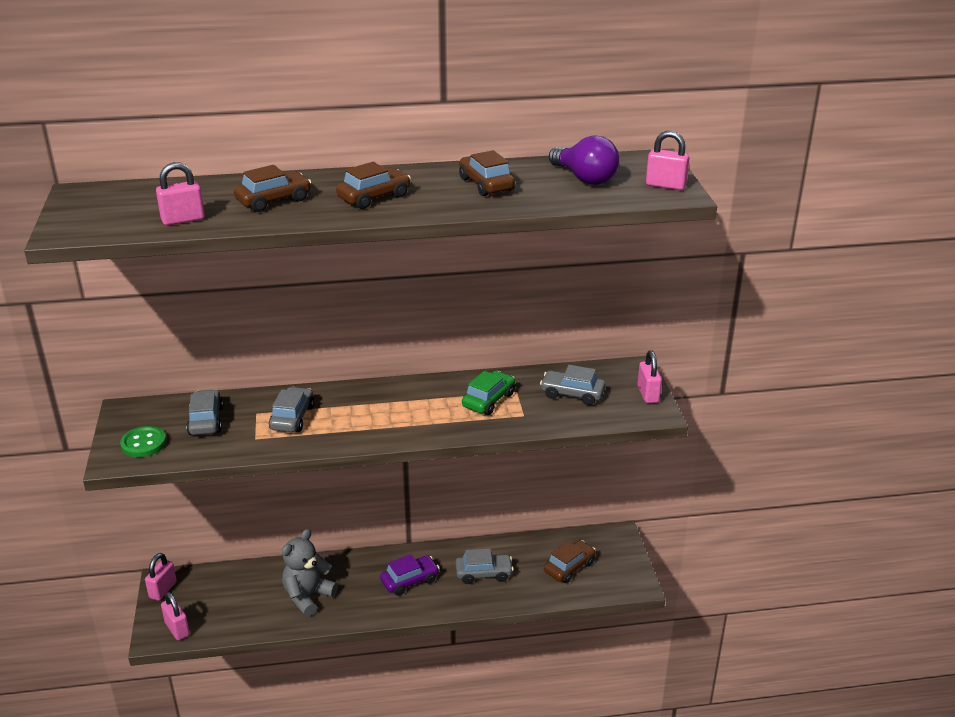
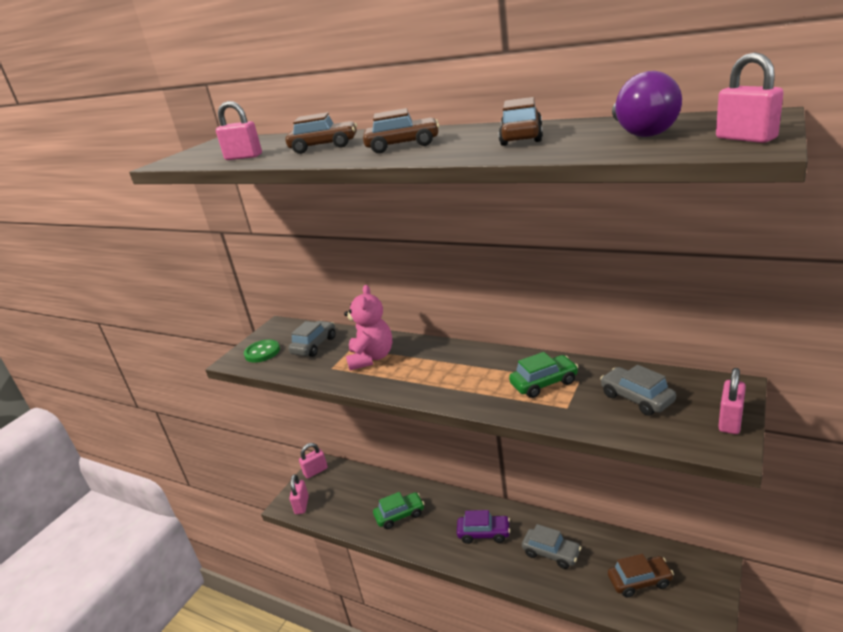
camera: 40 degrees right, 5 degrees down
grey car [269,387,314,432] -> pink teddy bear [344,285,392,370]
grey teddy bear [282,529,338,617] -> green car [373,492,424,529]

